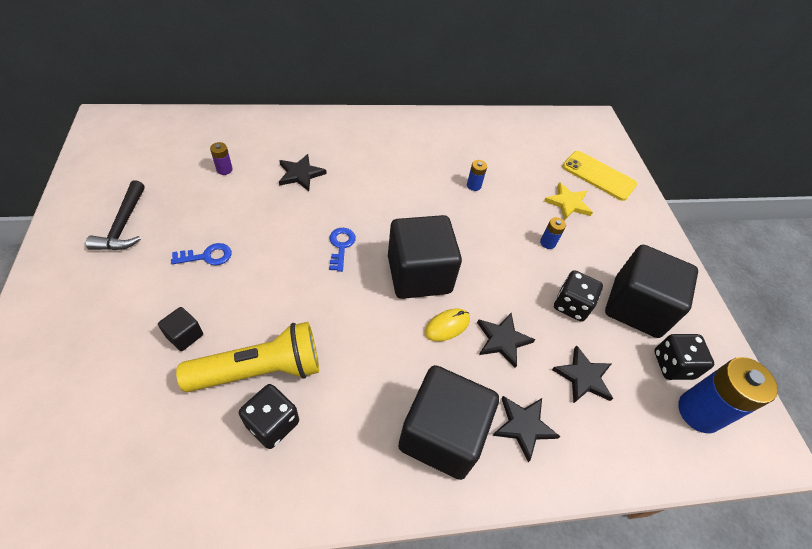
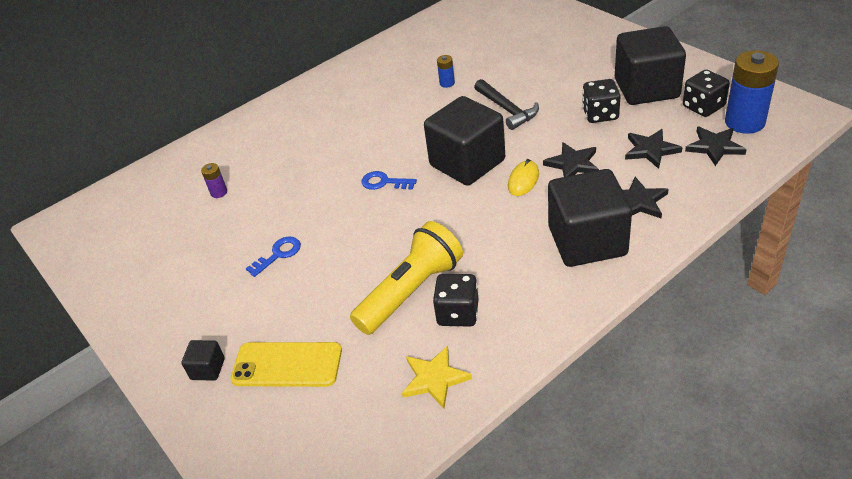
camera: 20 degrees left, 10 degrees down
black hammer [86,180,145,250] -> black hammer moved to [474,79,539,130]
black cube [158,307,203,351] -> black cube moved to [181,340,225,381]
black star [279,154,327,191] -> black star moved to [685,127,747,166]
blue key [329,228,356,272] -> blue key turned 45 degrees counterclockwise [361,171,417,190]
blue battery [540,217,566,249] -> none
yellow star [544,182,593,221] -> yellow star moved to [402,346,472,409]
yellow phone [562,151,637,201] -> yellow phone moved to [230,342,342,387]

